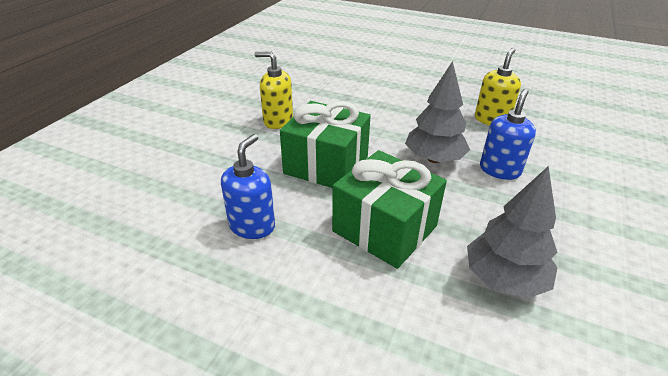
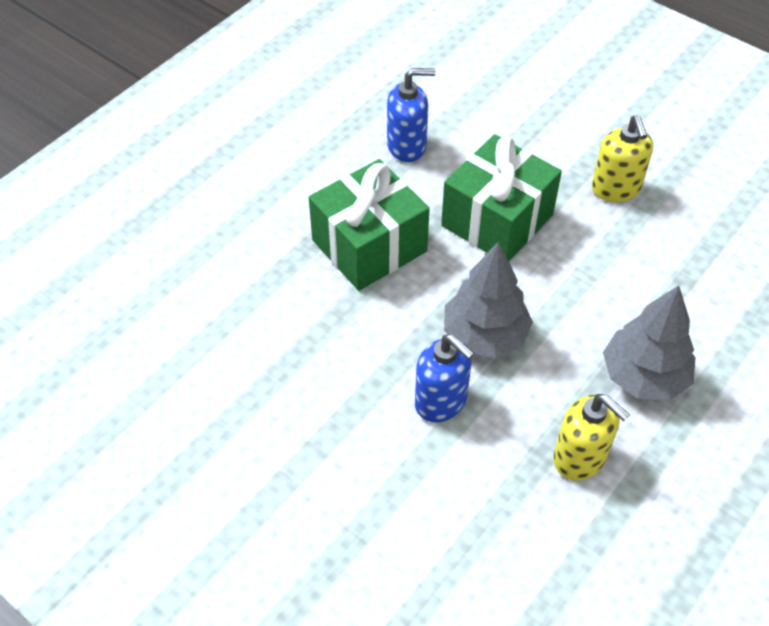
camera: 105 degrees right, 15 degrees up
blue soap dispenser [221,134,275,239] -> blue soap dispenser turned 45 degrees counterclockwise [387,68,436,162]
yellow soap dispenser [254,52,293,129] -> yellow soap dispenser turned 135 degrees clockwise [592,115,653,202]
grey tree [467,166,558,299] -> grey tree moved to [603,285,696,400]

